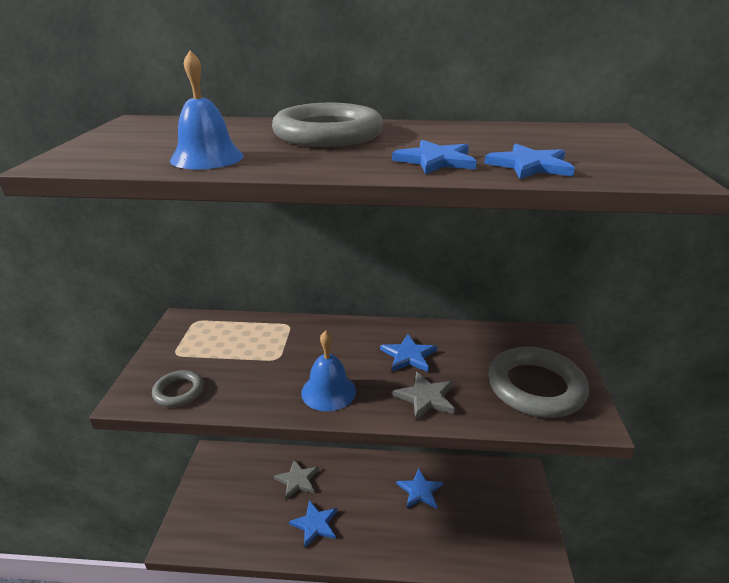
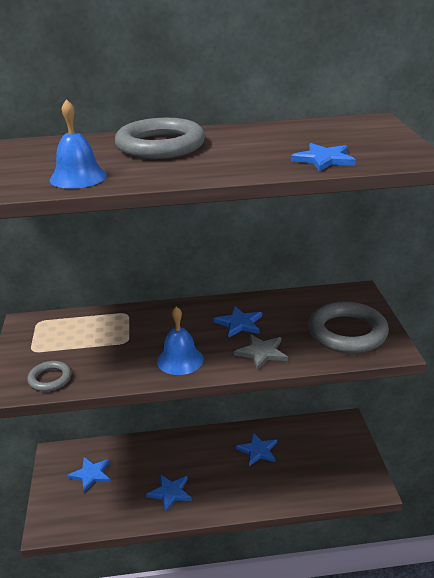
camera: 10 degrees left, 0 degrees up
grey star [273,459,319,499] -> none
blue star [392,140,477,174] -> blue star moved to [67,457,111,493]

